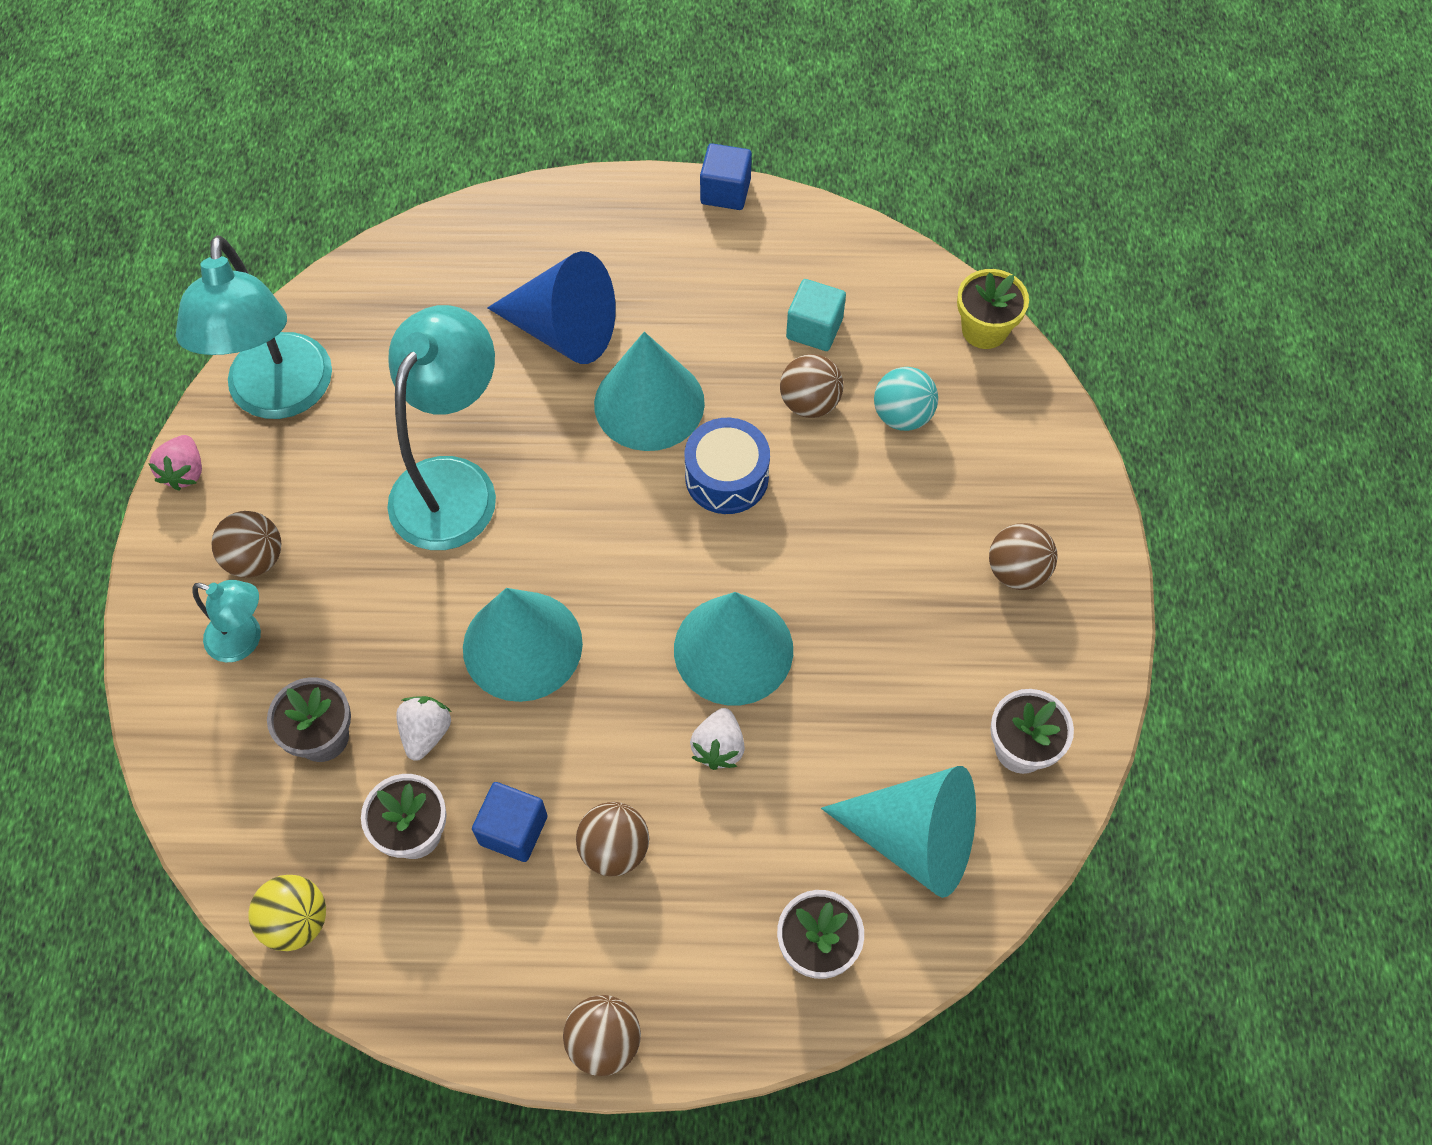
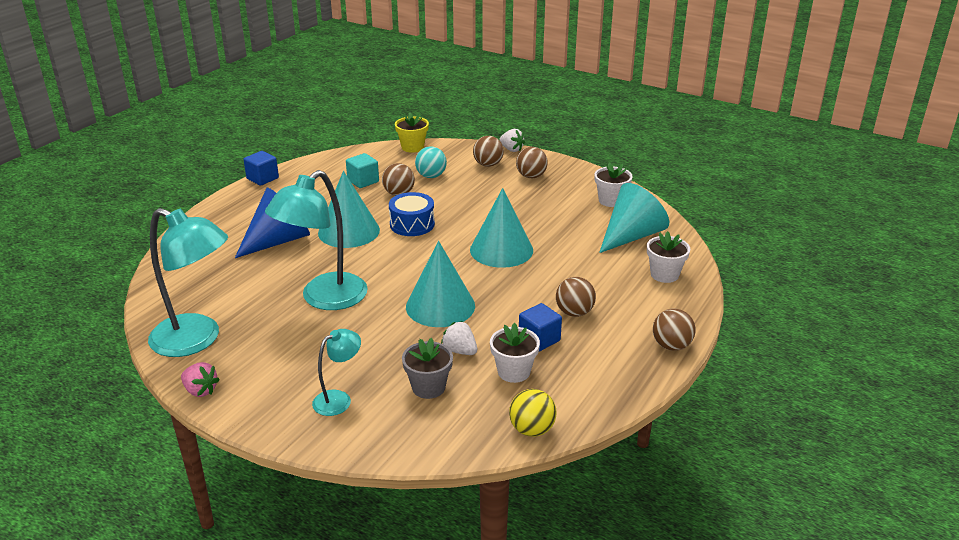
camera: 60 degrees left, 30 degrees down
brown ball [212,511,281,578] -> brown ball moved to [473,136,504,167]
turquoise lamp [387,305,496,550] -> turquoise lamp turned 105 degrees counterclockwise [265,170,368,310]
white strawberry [690,708,745,770] -> white strawberry moved to [500,129,525,152]

